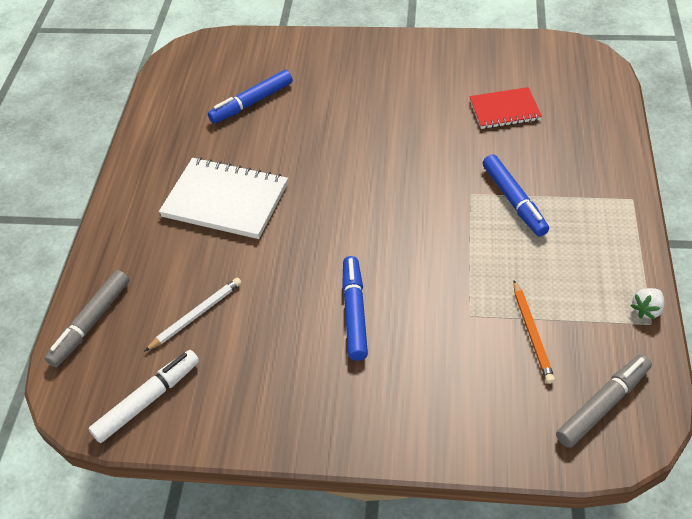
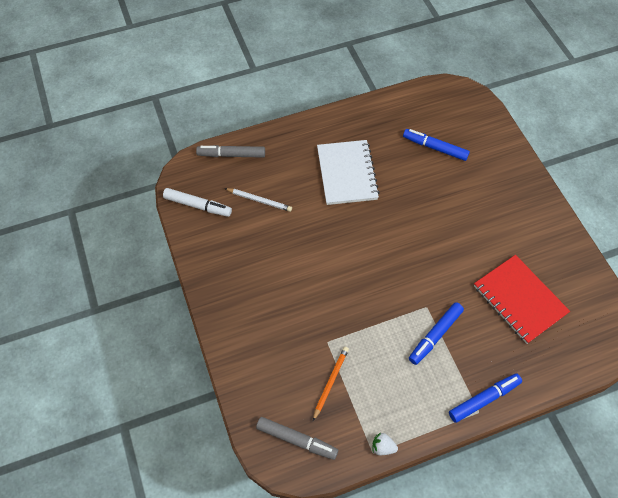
camera: 60 degrees right, 10 degrees up
blue marker [342,256,368,361] -> blue marker moved to [449,373,522,423]
red notebook [469,87,542,129] -> red notebook [474,255,570,344], size x1.62
orange pencil [514,280,555,384] -> orange pencil turned 150 degrees clockwise [313,347,349,421]

